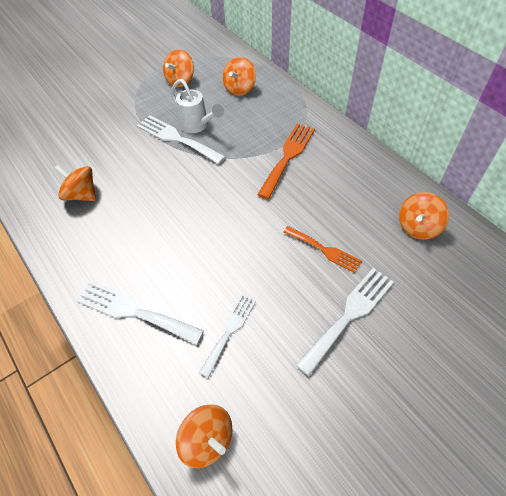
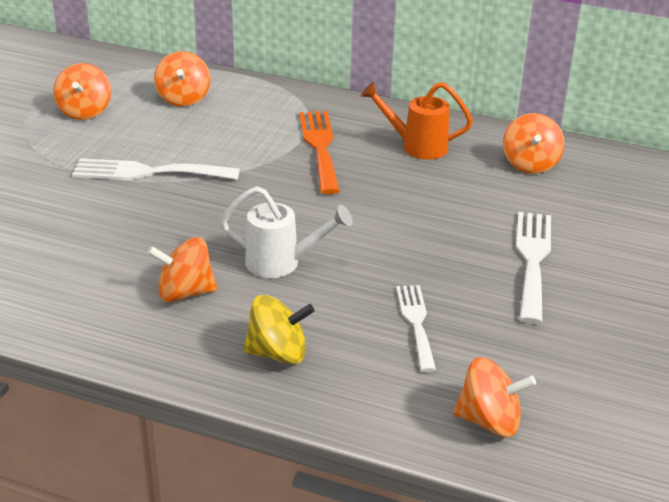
camera: 35 degrees left, 20 degrees down
orange spinning top [54,165,96,201] -> orange spinning top moved to [147,237,217,302]
white fork [76,281,204,345] -> yellow spinning top [243,295,315,365]
white watering can [171,79,224,133] -> white watering can moved to [220,186,353,278]
orange fork [283,226,362,273] -> none
none -> orange watering can [361,82,473,160]

